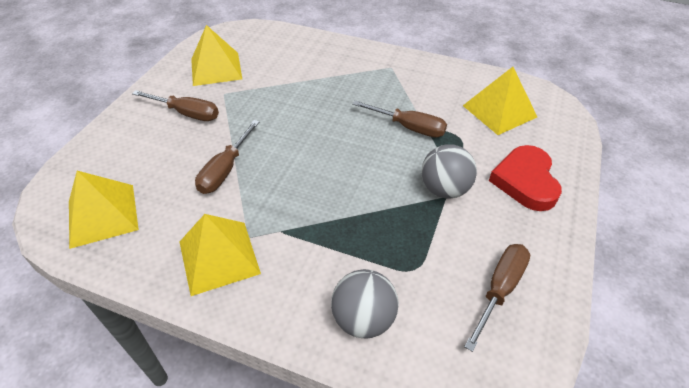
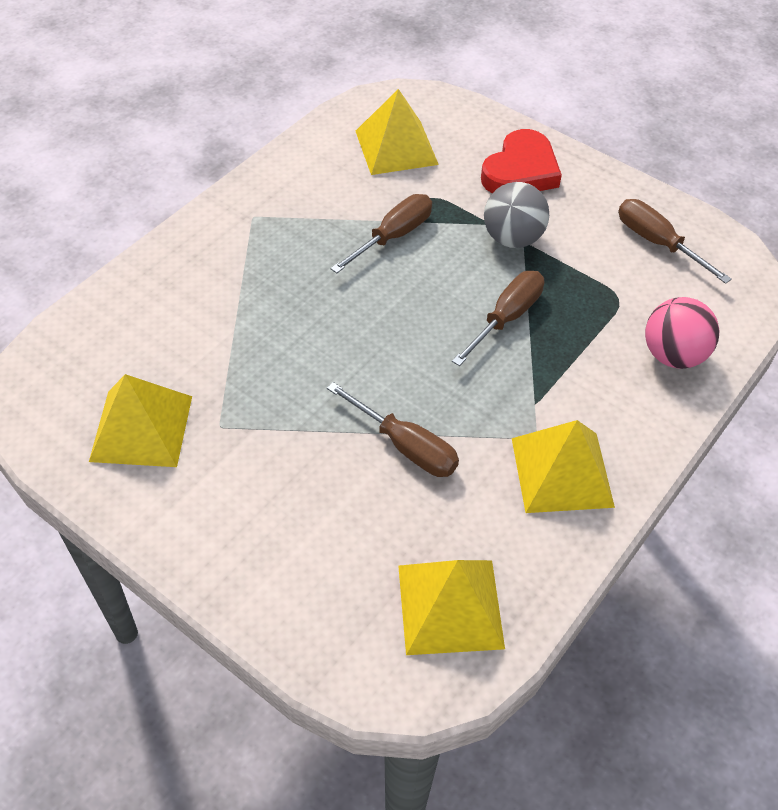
camera: 75 degrees left, 5 degrees up
brown screwdriver [132,90,219,121] -> brown screwdriver moved to [452,271,544,366]
grey ball [331,269,399,338] -> pink ball [645,297,720,369]
red heart [489,145,562,211] -> red heart turned 75 degrees counterclockwise [481,129,562,193]

